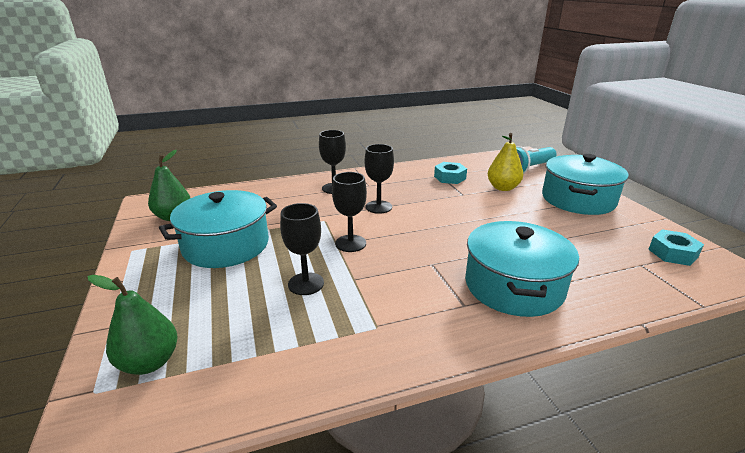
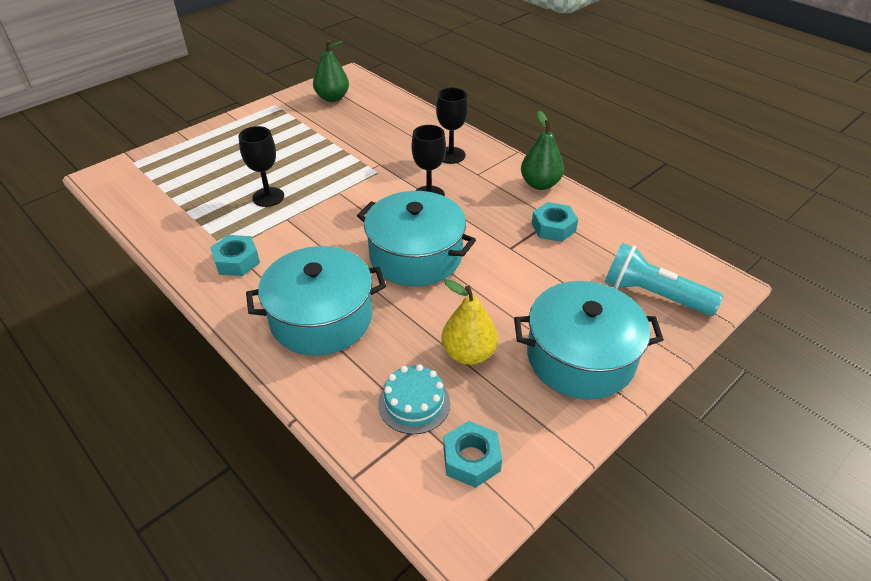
camera: 65 degrees right, 15 degrees up
green pear [88,275,178,375] -> green pear moved to [521,111,564,190]
turquoise pot [159,190,277,268] -> turquoise pot moved to [357,191,476,286]
black goblet [332,172,367,252] -> none
yellow pear [488,133,523,191] -> yellow pear moved to [442,279,498,365]
none -> turquoise nut [210,235,260,276]
none -> turquoise cake [378,364,450,434]

